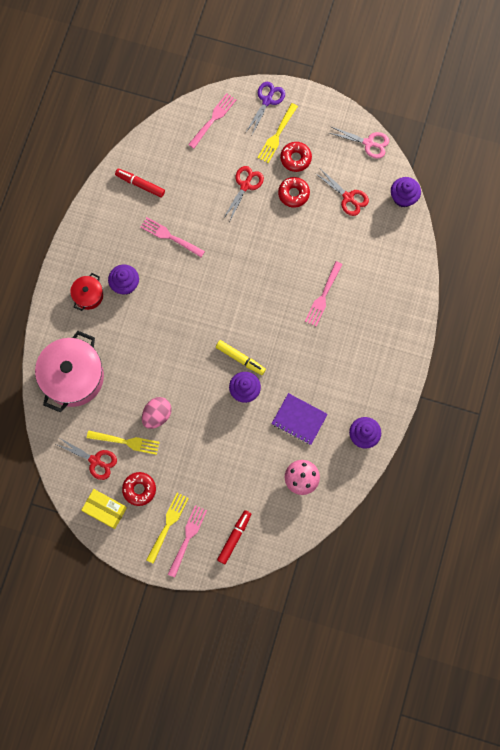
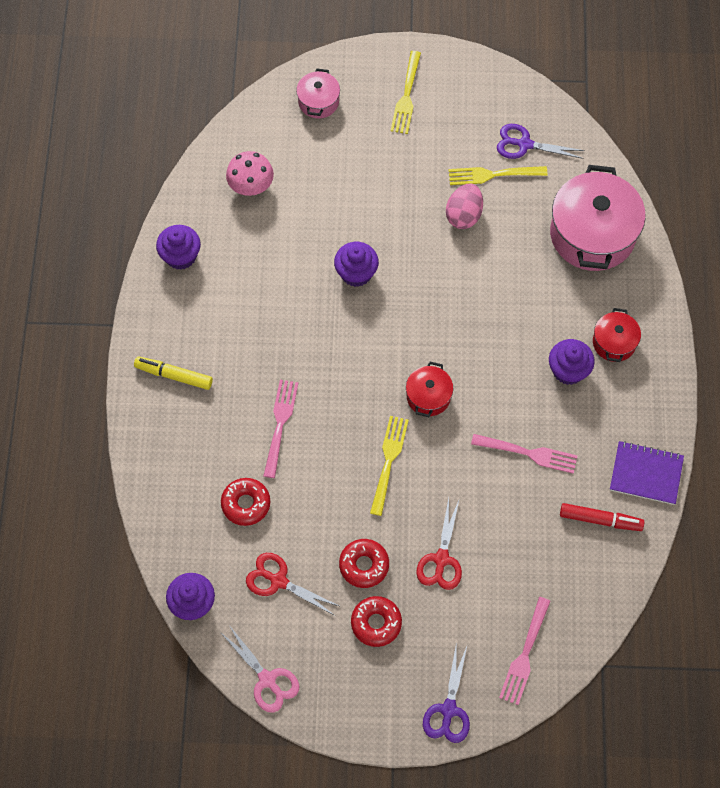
camera: 165 degrees right, 10 degrees down
red scissors [56,438,117,480] -> purple scissors [497,124,585,159]
yellow box [82,489,127,529] -> none
red donut [122,472,156,506] -> red donut moved to [221,478,270,526]
pink fork [168,505,207,578] -> none
yellow marker [216,340,266,375] -> yellow marker moved to [134,356,213,390]
red marker [217,510,251,564] -> pink pot [296,68,340,119]
yellow fork [257,103,298,163] -> yellow fork moved to [370,416,409,516]
purple notebook [272,393,328,445] -> purple notebook moved to [610,441,684,505]
pink scissors [329,127,389,159] -> pink scissors turned 135 degrees counterclockwise [220,625,299,713]
none -> red pot [406,362,453,417]

